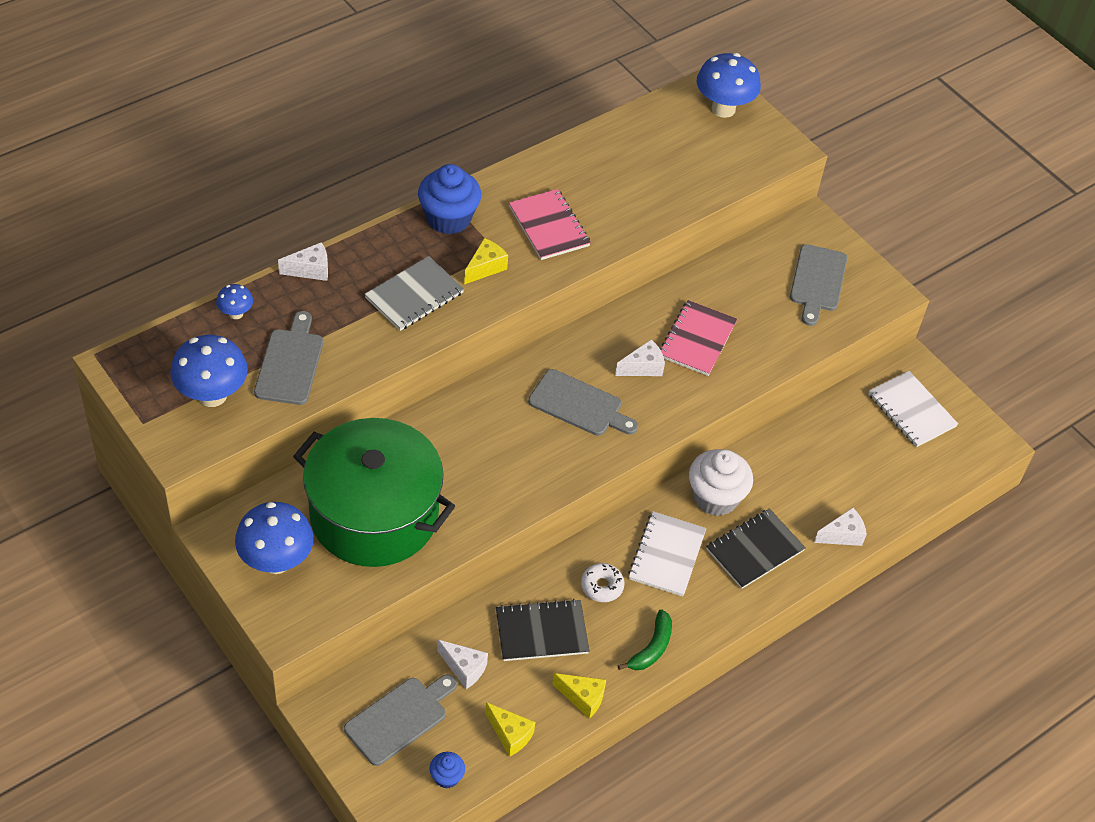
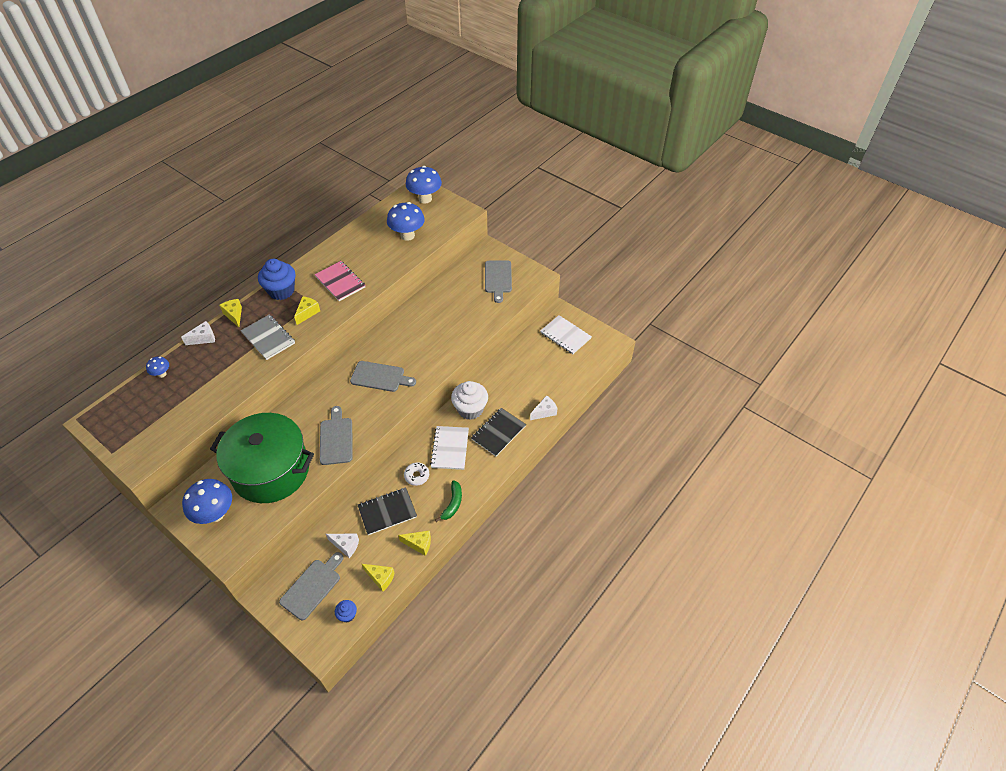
camera: 10 degrees left, 0 degrees up
blue mushroom [170,335,248,407] -> blue mushroom moved to [387,202,425,241]
grey cutting board [254,311,323,405] -> grey cutting board moved to [320,406,353,465]
grey notebook [364,256,464,331] -> grey notebook turned 75 degrees counterclockwise [241,314,295,360]
white cheese [615,339,665,376] -> none
pink notebook [660,300,737,376] -> none
none -> yellow cheese [219,299,242,327]

